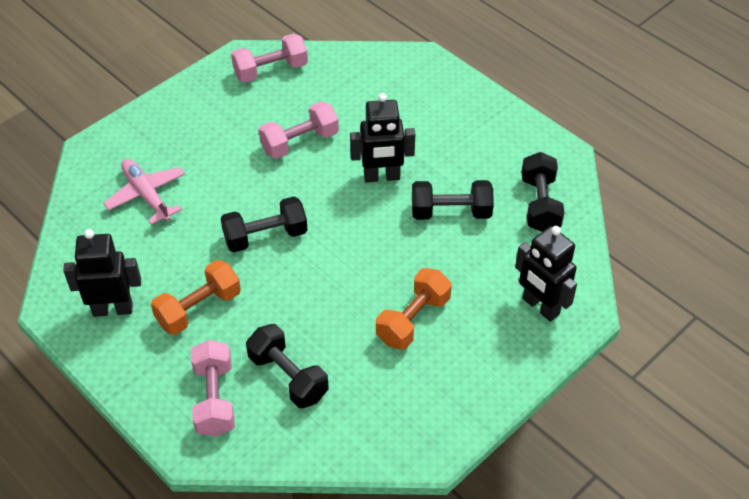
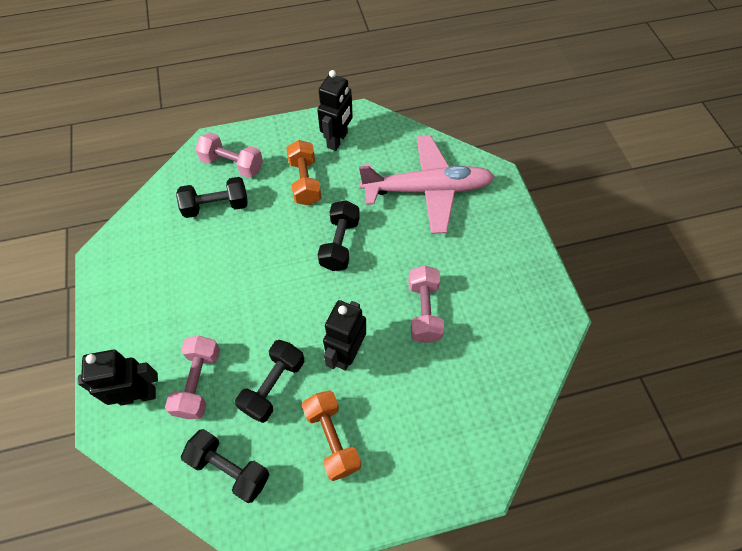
camera: 120 degrees right, 10 degrees up
pink plane [103,159,185,225] -> pink plane [359,136,495,234], size x1.74
pink dumbbell [231,33,308,83] -> pink dumbbell moved to [165,336,220,419]
orange dumbbell [376,268,452,349] -> orange dumbbell moved to [302,391,361,481]

